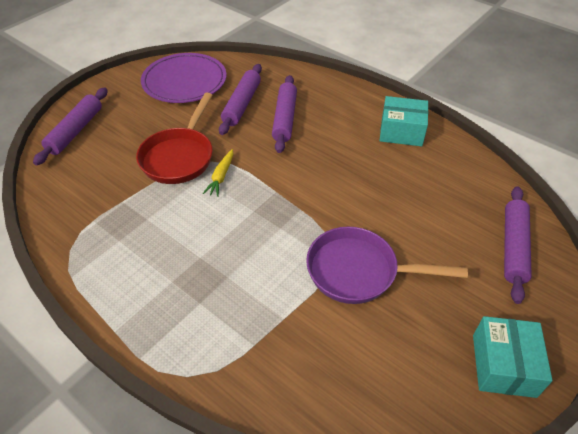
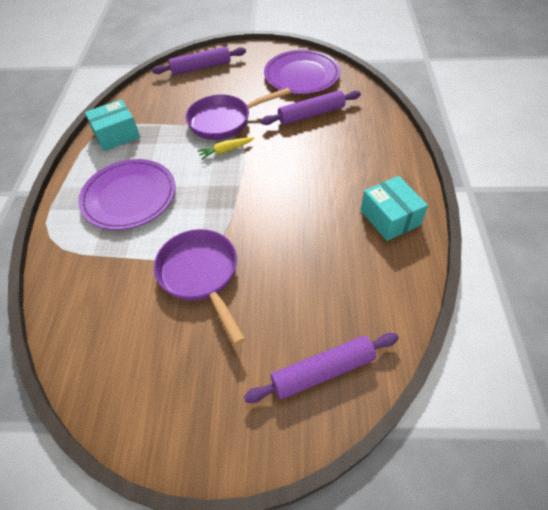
camera: 55 degrees right, 5 degrees up
red pan [136,93,213,184] -> purple pan [186,88,291,140]
purple rolling pin [272,75,297,153] -> none
turquoise box [473,316,553,398] -> turquoise box moved to [85,99,140,151]
none -> purple plate [78,159,176,230]

